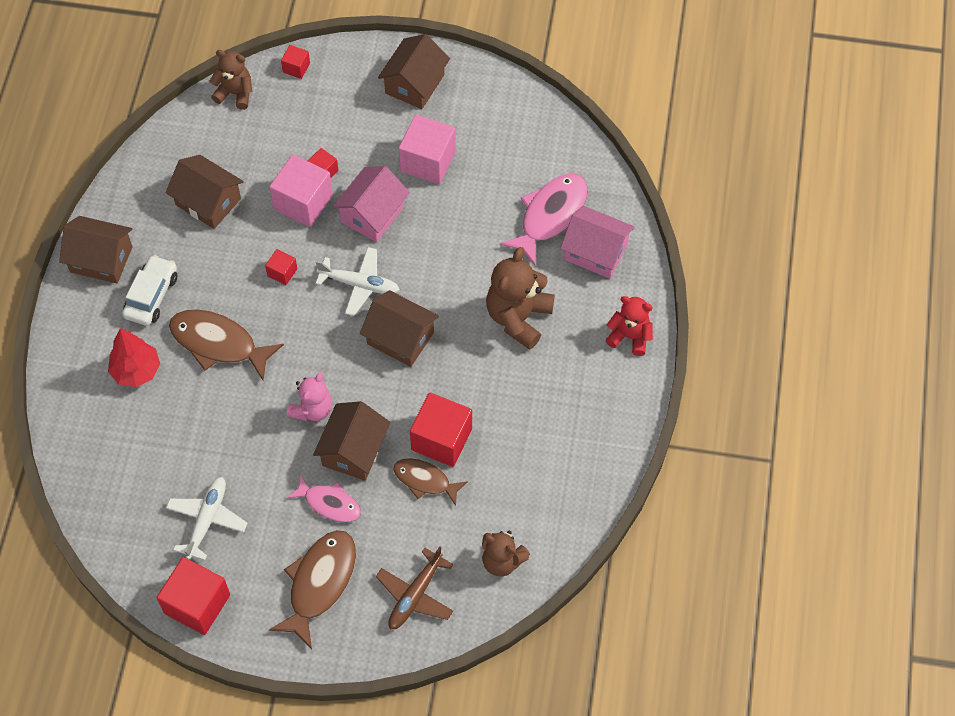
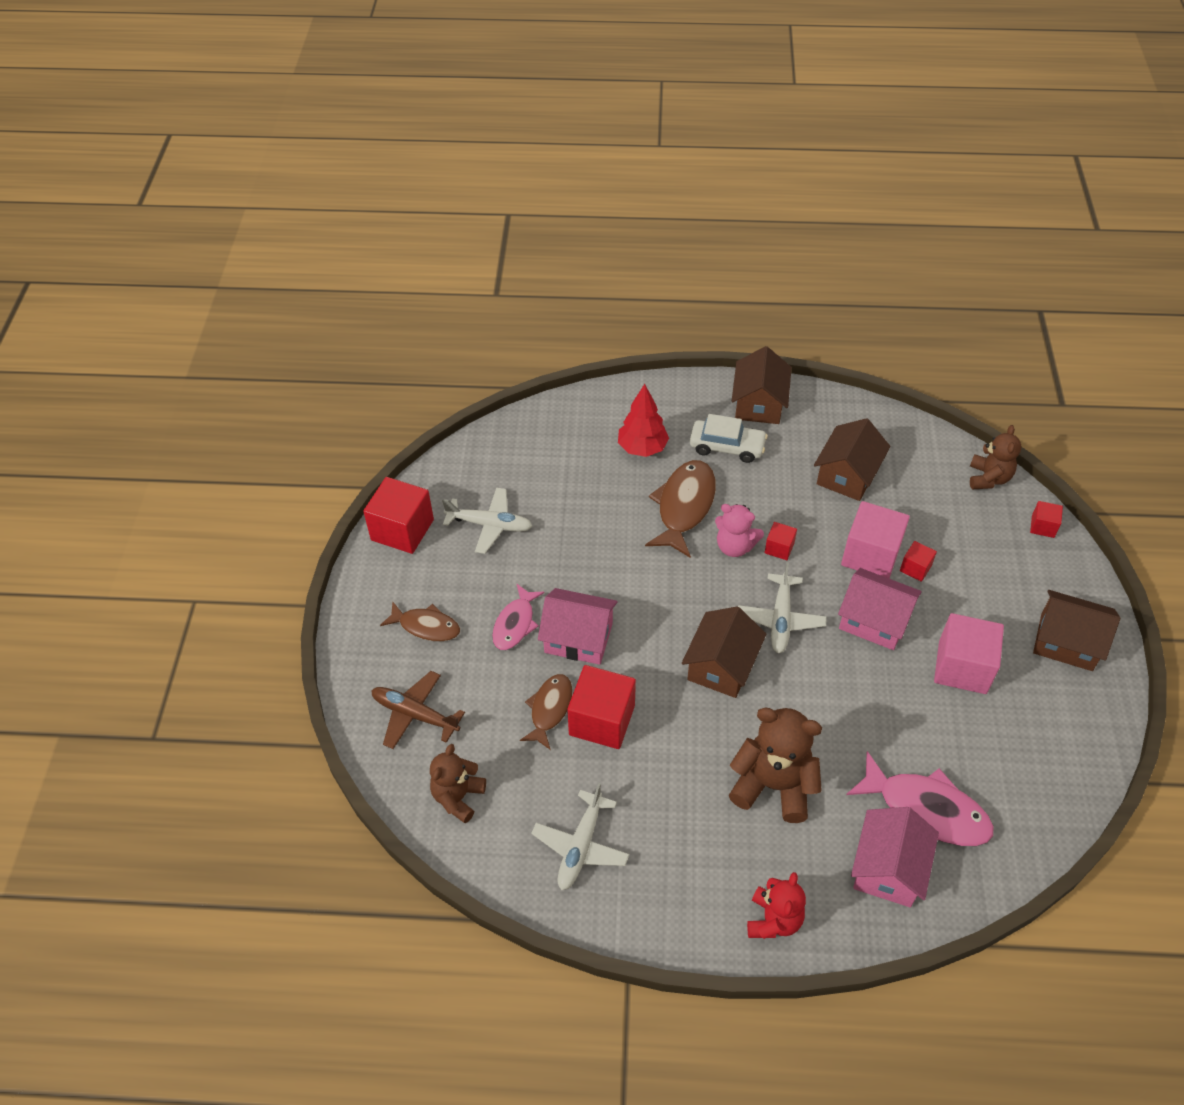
camera: 85 degrees right, 10 degrees down
brown fish [269,530,356,649] -> brown fish [380,601,460,641], size x0.62
pink teddy bear [287,372,332,421] -> pink teddy bear moved to [715,504,764,557]
brown house [313,401,390,481] -> pink house [538,588,618,665]
none -> white plane [531,783,629,890]

